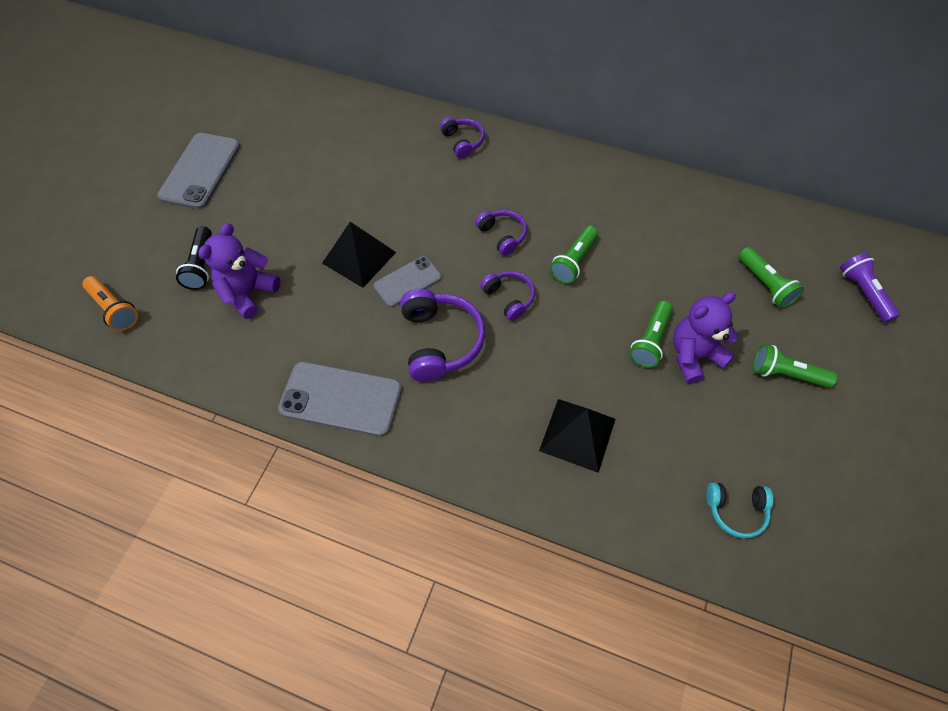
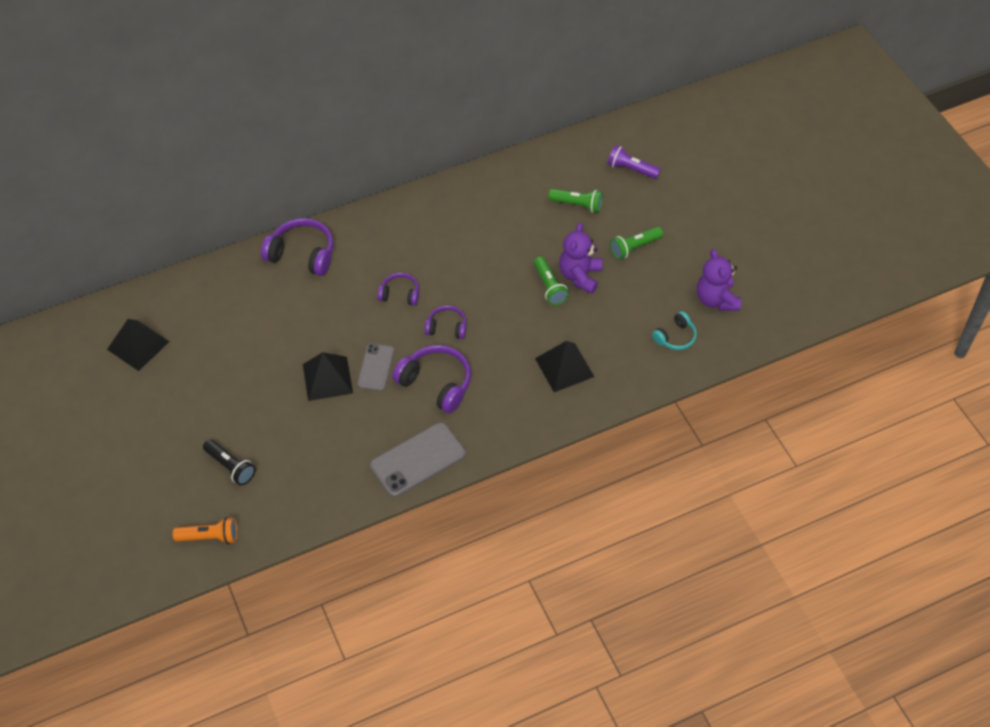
camera: 45 degrees left, 5 degrees down
grey phone [157,133,240,209] -> none
purple teddy bear [198,223,281,319] -> purple teddy bear moved to [697,249,741,311]
purple headphones [440,117,485,158] -> purple headphones [261,218,333,276], size x1.71
green flashlight [550,226,598,283] -> none
none -> black pyramid [107,319,170,371]

